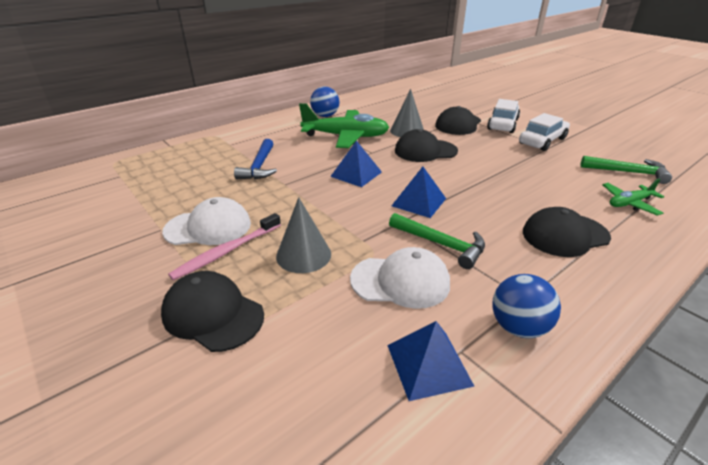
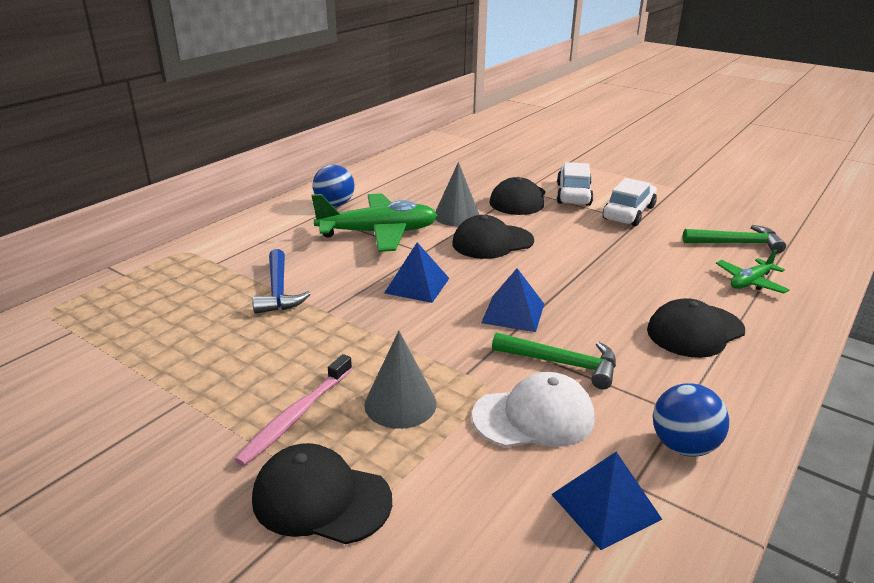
camera: 15 degrees left, 5 degrees down
white cap [162,197,251,245] -> none

